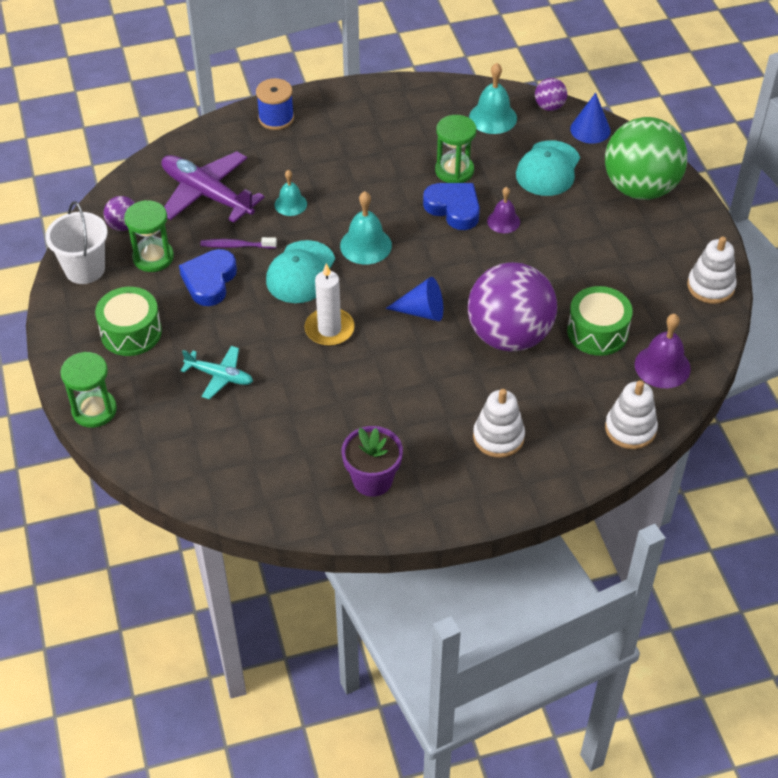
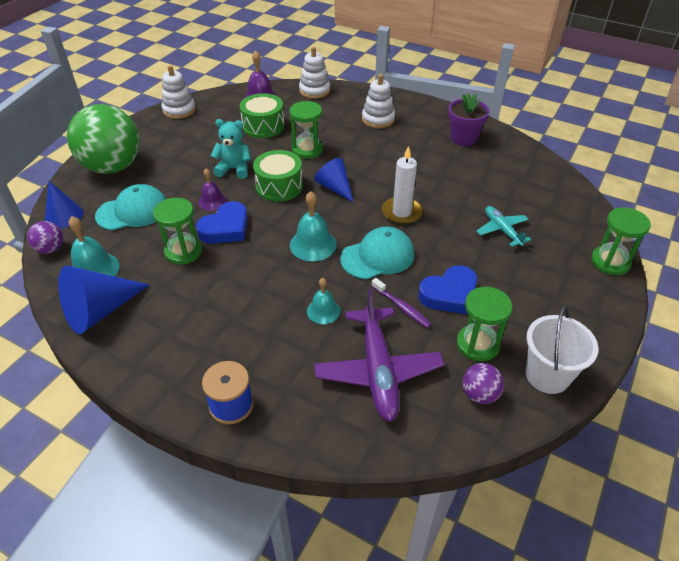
camera: 135 degrees left, 5 degrees down
green drum [95,287,162,356] -> green drum moved to [253,150,303,202]
blue heart [423,183,480,230] -> blue heart turned 135 degrees counterclockwise [196,201,248,244]
purple ball [468,262,557,352] -> green hourglass [289,101,323,159]
none -> blue cone [58,265,149,334]
none -> turquoise teddy bear [211,119,251,179]

